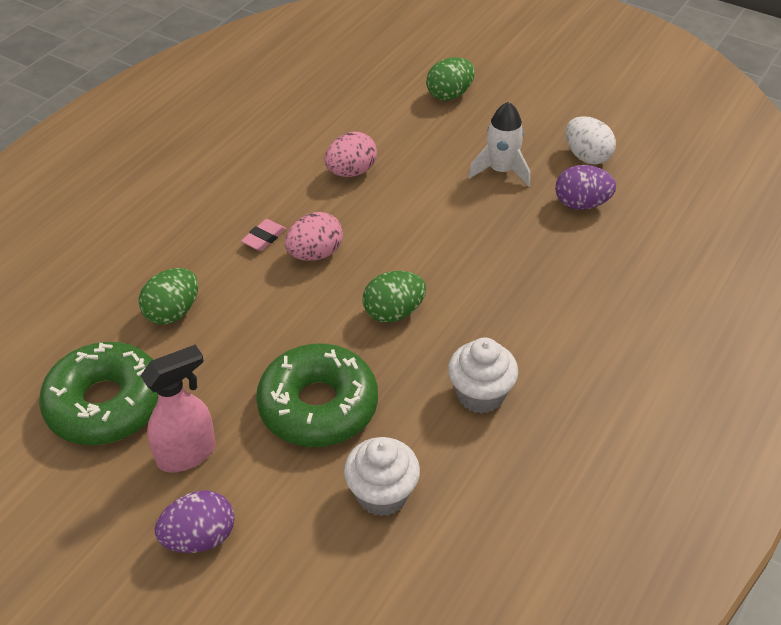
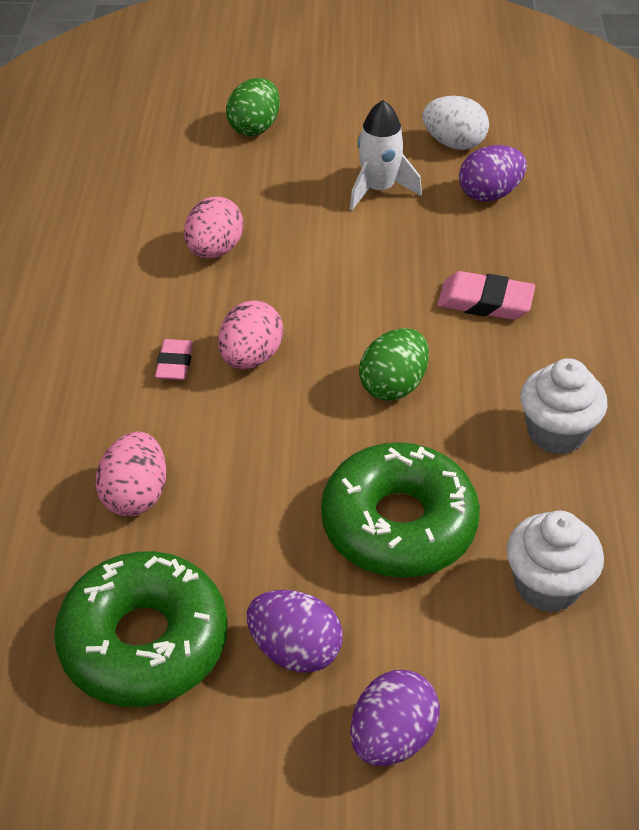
camera: 30 degrees left, 0 degrees up
green egg [139,268,198,325] -> pink egg [95,432,166,516]
pink spray bottle [140,345,215,472] -> purple egg [247,590,343,673]
none -> pink eraser [437,271,535,320]

